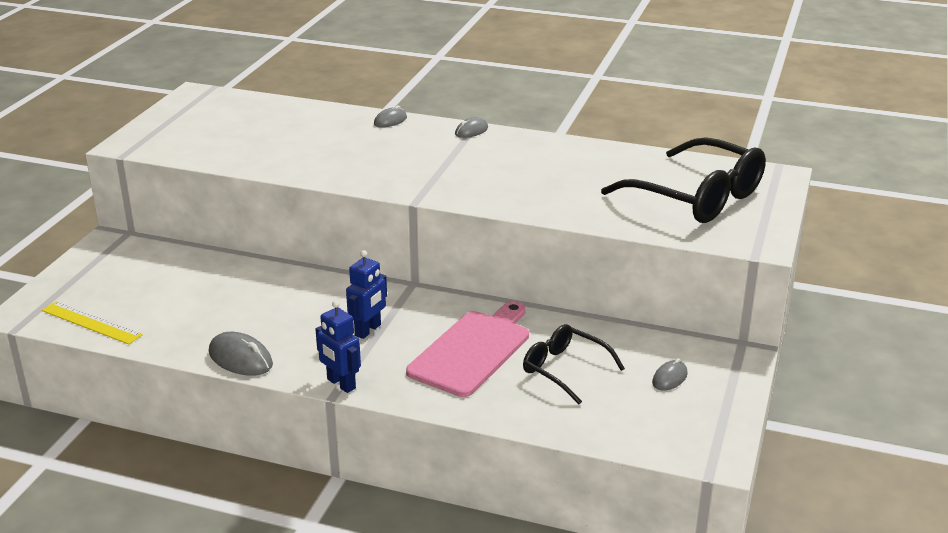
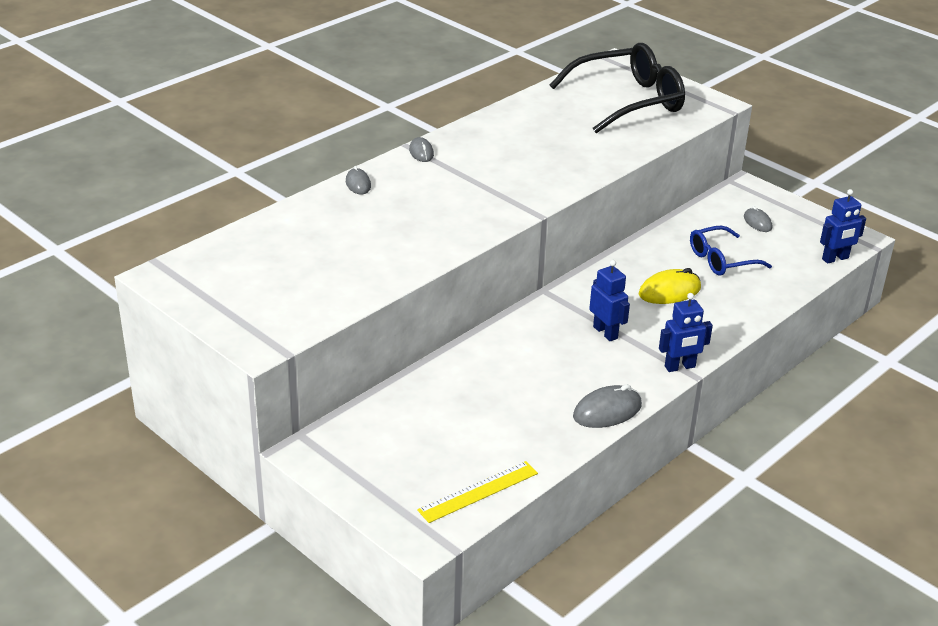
camera: 65 degrees left, 5 degrees up
pink cutting board [406,301,529,397] -> yellow mouse [639,268,701,304]
black glasses [523,324,625,404] -> blue glasses [690,226,772,276]
none -> blue robot [820,189,866,264]

